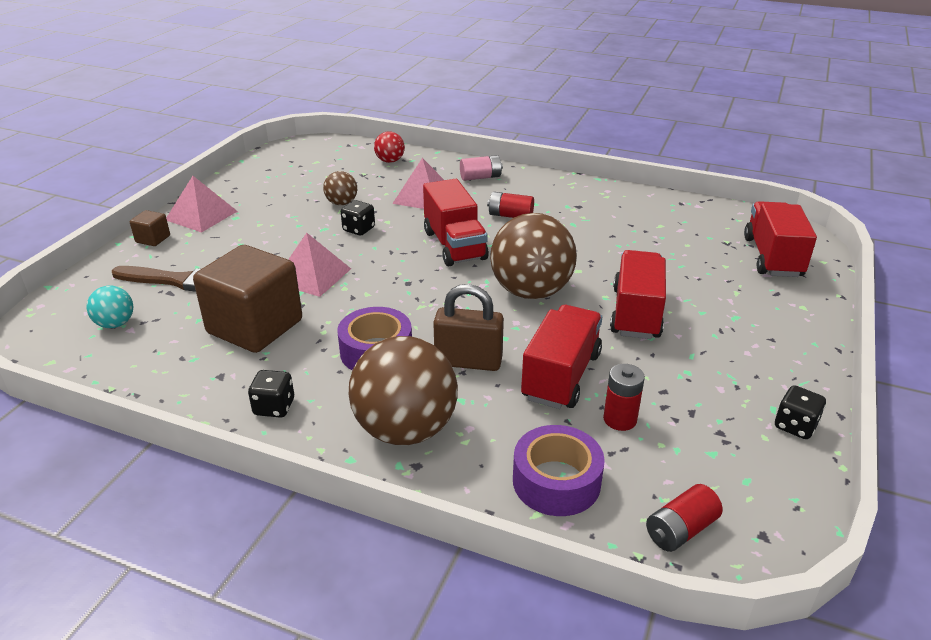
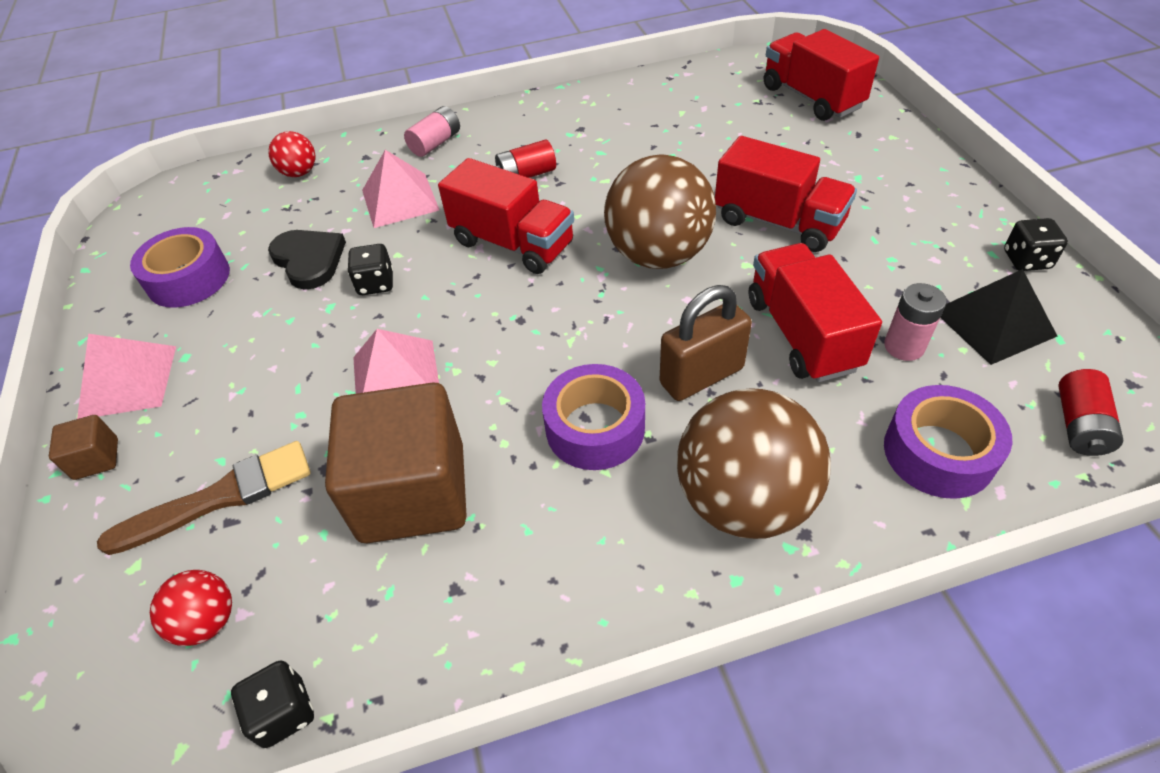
camera: 35 degrees left, 15 degrees up
turquoise ball [86,286,134,328] -> red ball [150,570,232,646]
black dice [248,370,294,418] -> black dice moved to [231,661,314,748]
brown ball [323,171,357,205] -> black heart [268,230,346,290]
red battery [603,364,645,431] -> pink battery [884,283,947,361]
red truck [610,250,666,339] -> red truck turned 150 degrees clockwise [715,136,857,252]
none -> purple tape [130,227,230,308]
none -> black pyramid [940,269,1057,365]

